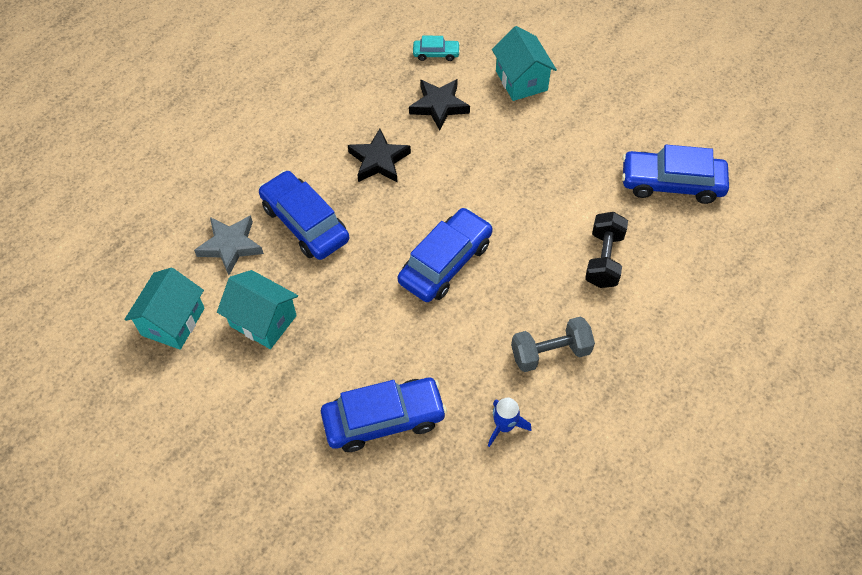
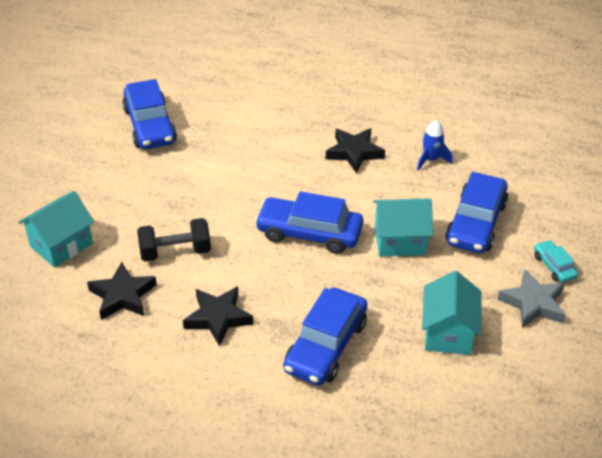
camera: 115 degrees left, 15 degrees down
turquoise house [124,267,205,350] -> turquoise house moved to [373,198,433,257]
grey star [194,215,264,275] -> grey star moved to [497,269,566,328]
blue car [321,378,447,452] -> blue car turned 120 degrees counterclockwise [445,172,508,253]
turquoise car [413,36,460,61] -> turquoise car moved to [534,240,578,283]
grey dumbbell [511,316,595,372] -> black star [326,128,385,173]
black dumbbell [585,212,628,288] -> black dumbbell moved to [137,218,211,261]

